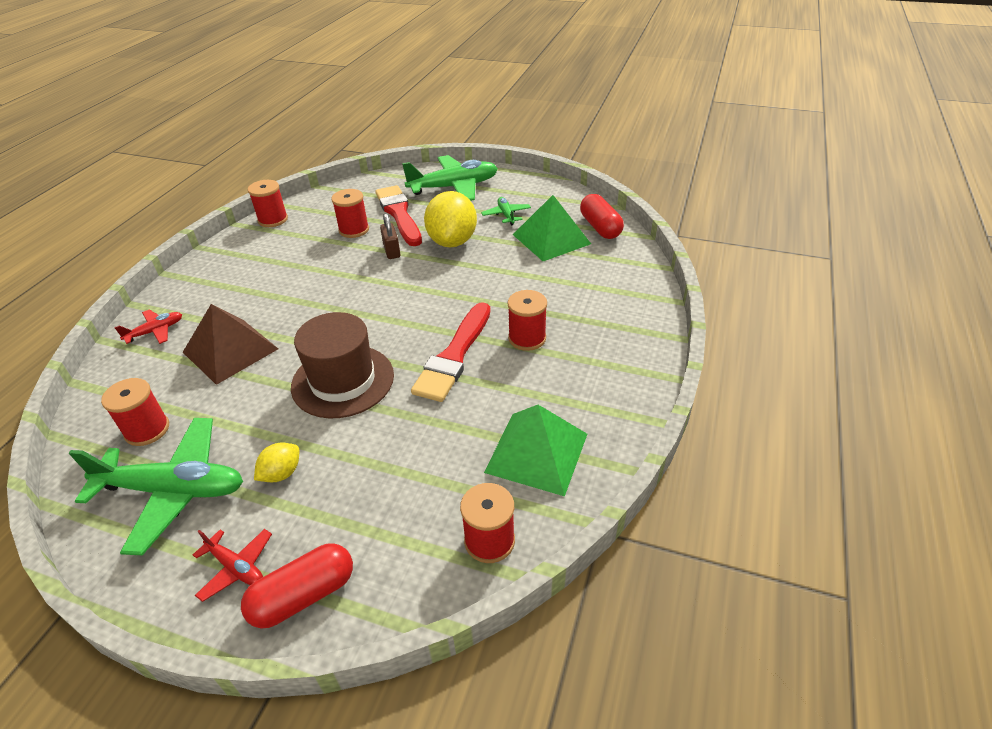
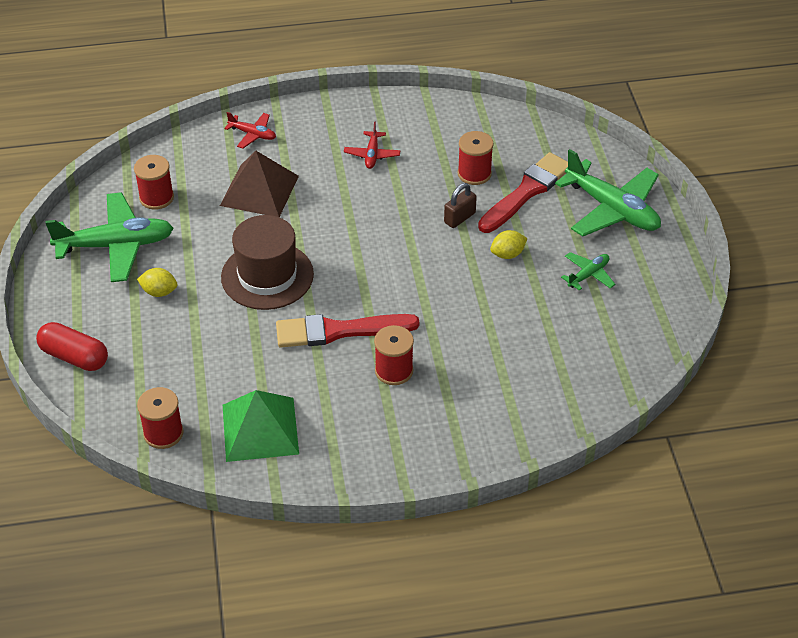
camera: 60 degrees right, 5 degrees up
green plane [69,418,243,555] -> green plane turned 75 degrees counterclockwise [45,192,173,282]
red plane [193,529,272,602] -> red plane moved to [344,122,401,169]
red spool [248,180,288,227] -> none
yellow lemon [424,191,477,247] -> yellow lemon [490,230,527,259], size x0.48
green pyramid [513,195,591,261] -> none
red capsule [580,194,624,239] -> none

